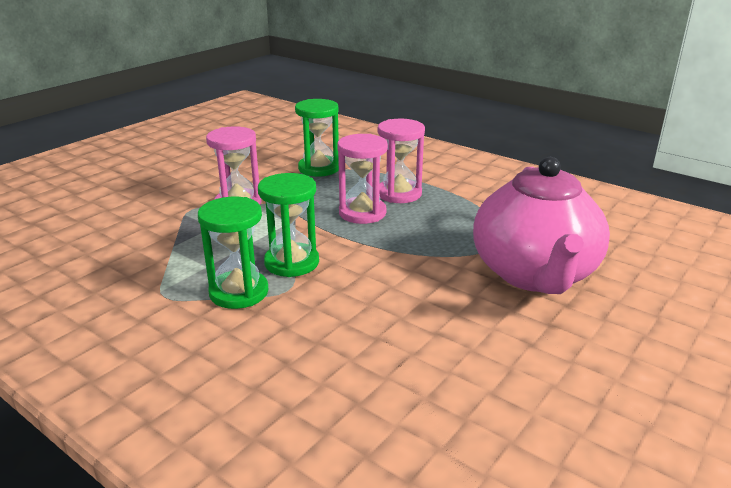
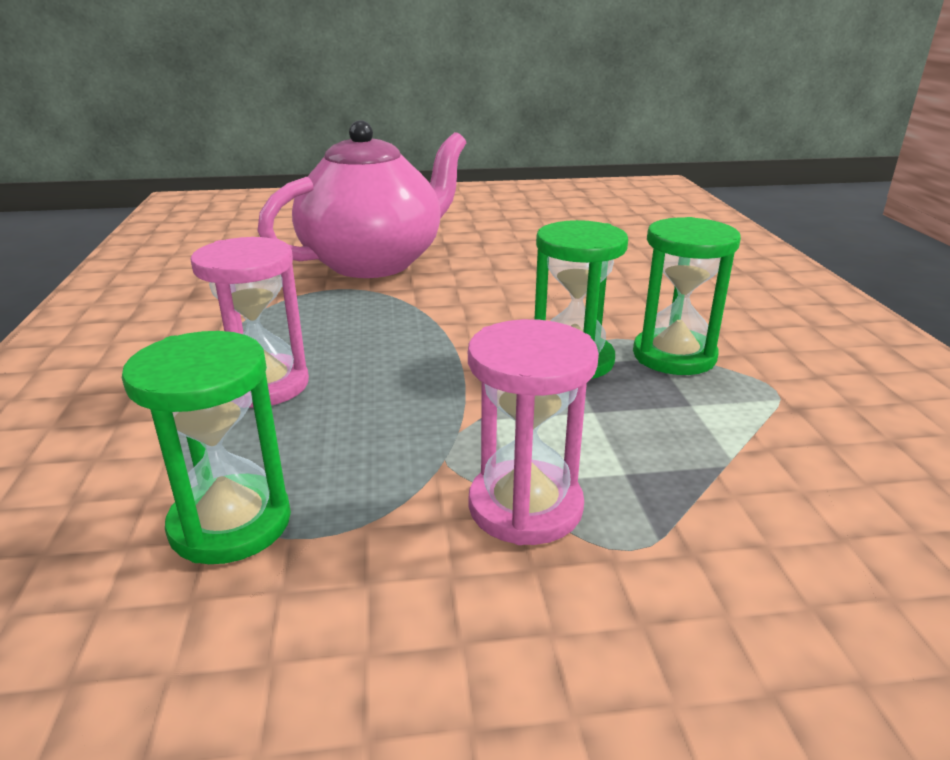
camera: 135 degrees left, 0 degrees up
pink hourglass [337,134,388,224] -> none

